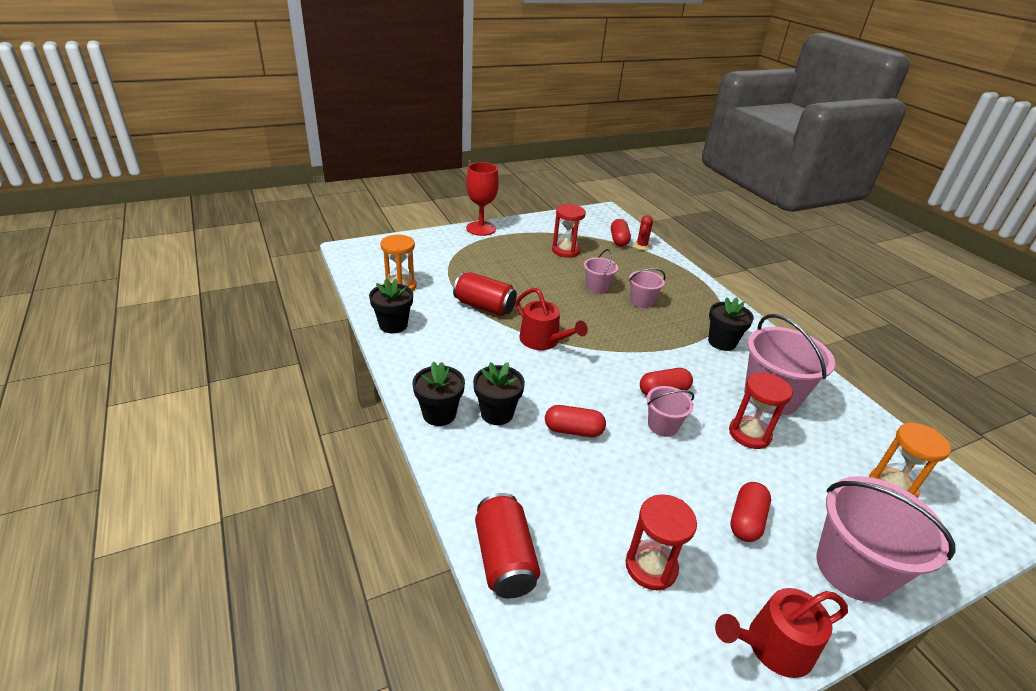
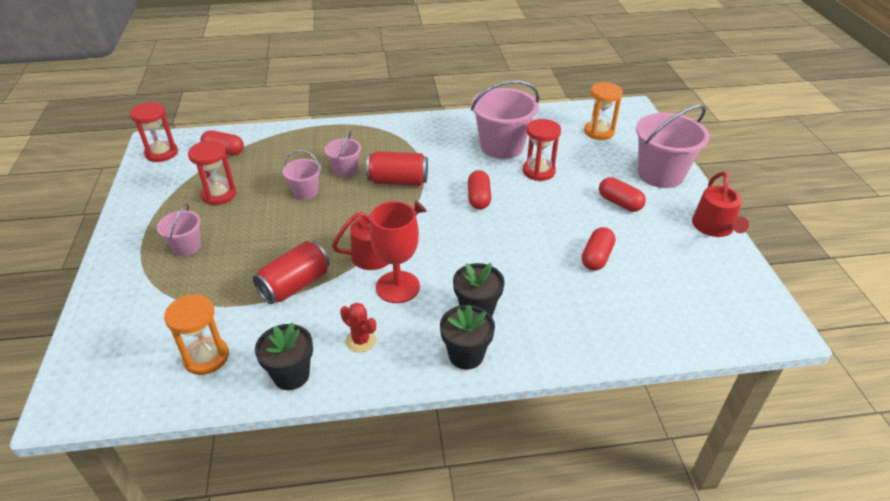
camera: 70 degrees left, 5 degrees up
red goblet [466,162,499,236] -> red goblet moved to [369,201,420,303]
red can [475,493,540,599] -> red can moved to [366,151,428,186]
red capsule [545,405,606,437] -> red capsule moved to [582,227,615,271]
red hourglass [626,494,697,590] -> red hourglass moved to [130,102,178,162]
red cactus [632,215,653,250] -> red cactus moved to [340,303,376,353]
pink bucket [647,386,694,437] -> pink bucket moved to [157,203,201,256]
black flower pot [708,297,754,351] -> none

